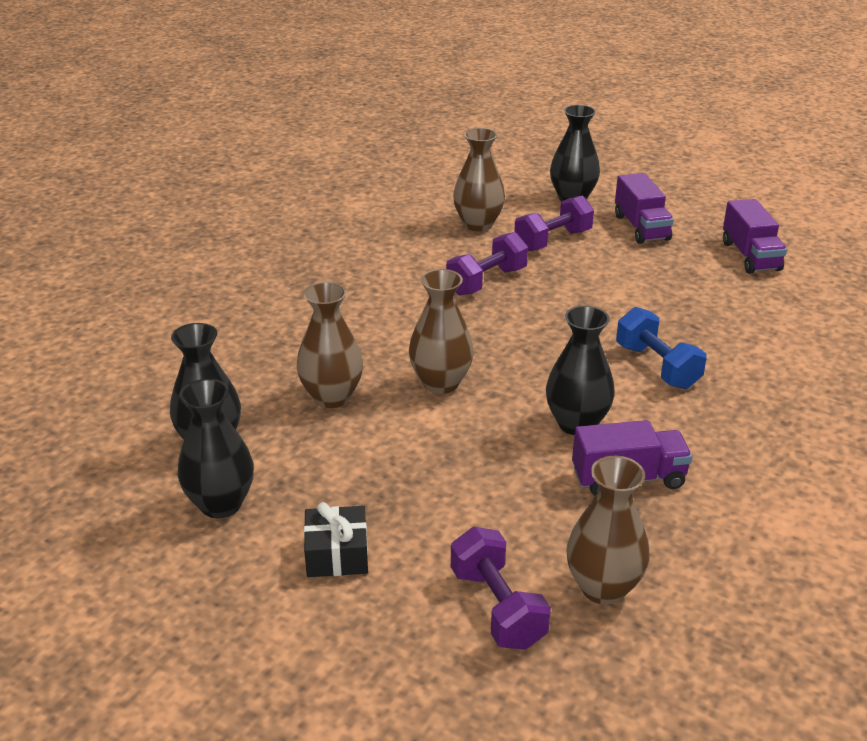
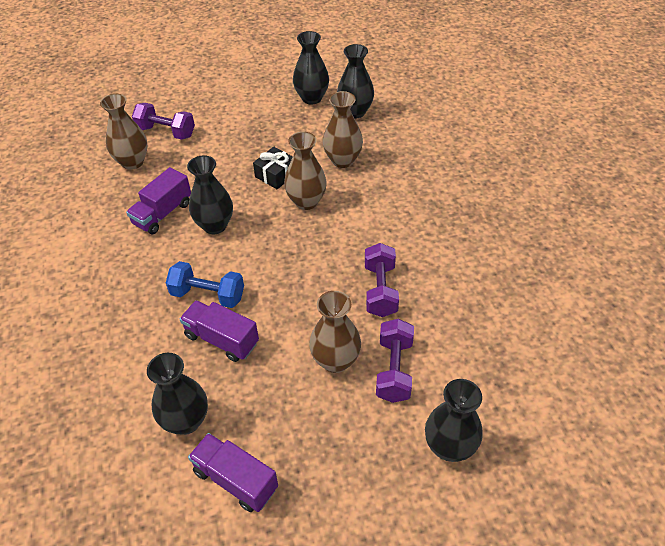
camera: 135 degrees right, 15 degrees up
black gift [304,502,368,577] -> black gift moved to [253,147,293,189]
brown vase [453,128,505,232] -> brown vase moved to [309,291,361,373]
purple truck [615,173,674,244] -> purple truck moved to [180,300,259,362]
none -> black vase [147,353,208,435]

